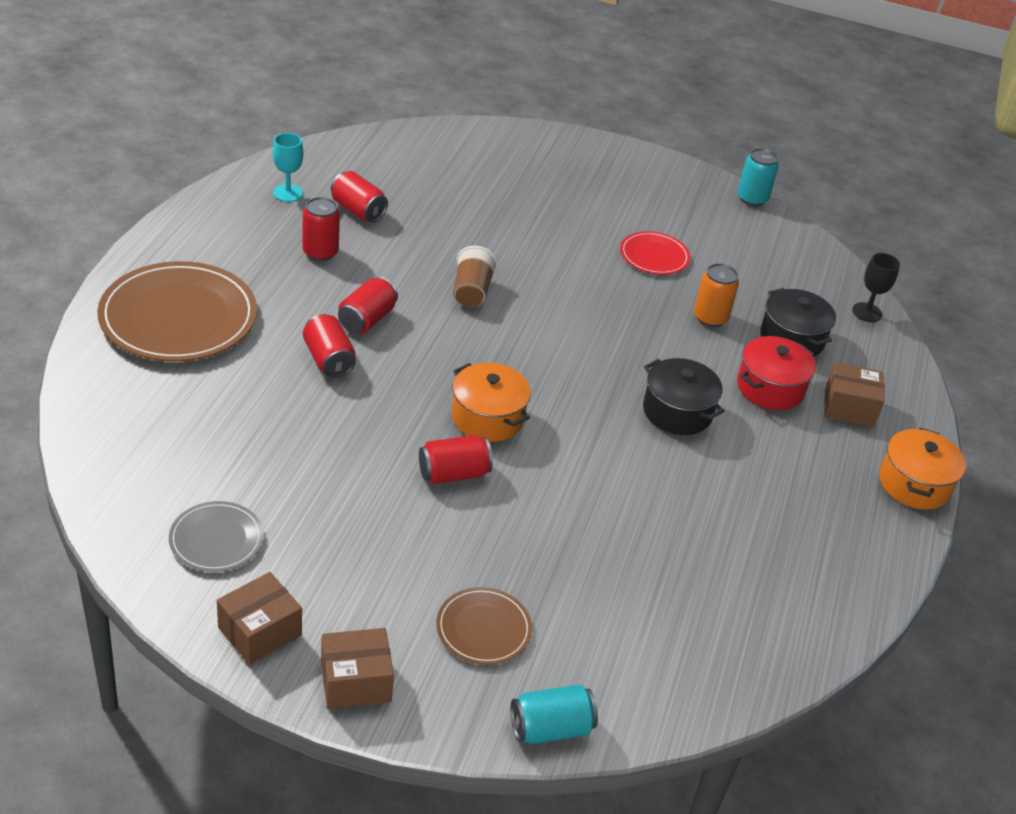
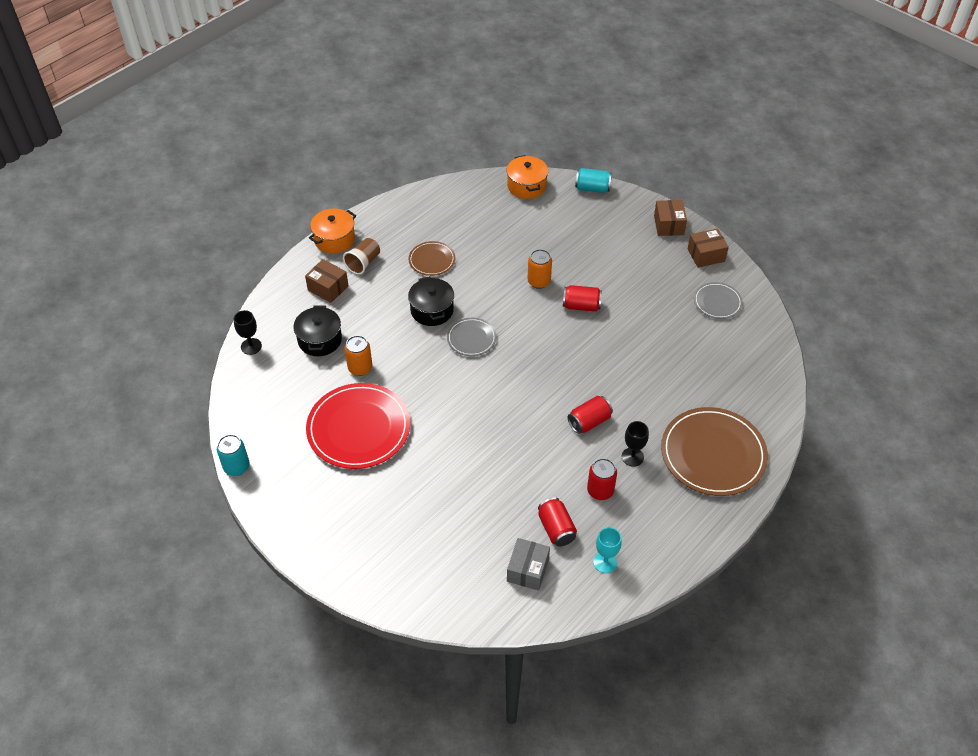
camera: 150 degrees left, 10 degrees up
red can [303,314,356,378] -> none
brown box [321,628,394,709] -> brown box turned 75 degrees clockwise [654,200,687,236]
brown plate [436,587,532,665] -> brown plate moved to [409,241,455,276]
orange pot [452,363,531,442] -> orange pot moved to [506,155,548,199]
brown cup [453,246,498,307] -> brown cup moved to [343,238,380,275]
red plate [620,231,690,275] -> red plate [306,383,410,469], size x1.96
red pot [737,336,816,410] -> none
none -> grey plate [447,318,497,356]
none -> grey box [507,538,550,591]
none -> orange can [528,249,552,289]
none -> black goblet [622,421,649,467]

